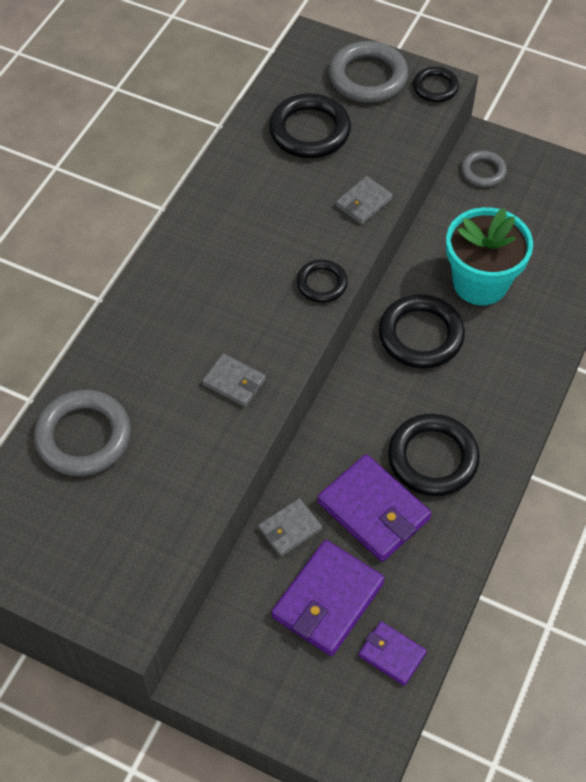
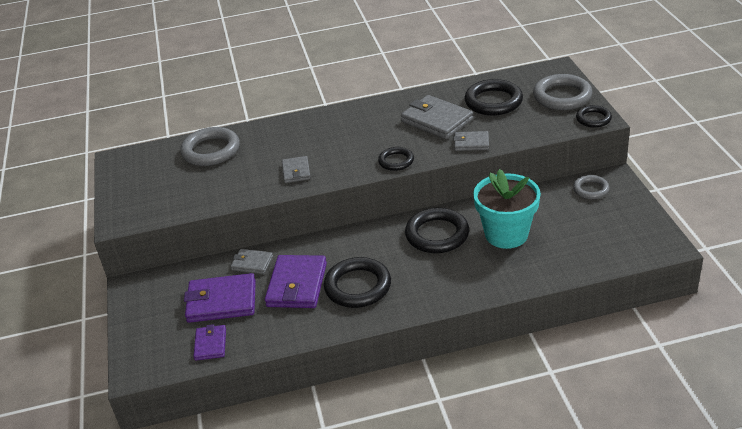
camera: 55 degrees right, 20 degrees down
none -> grey wallet [401,95,473,139]

